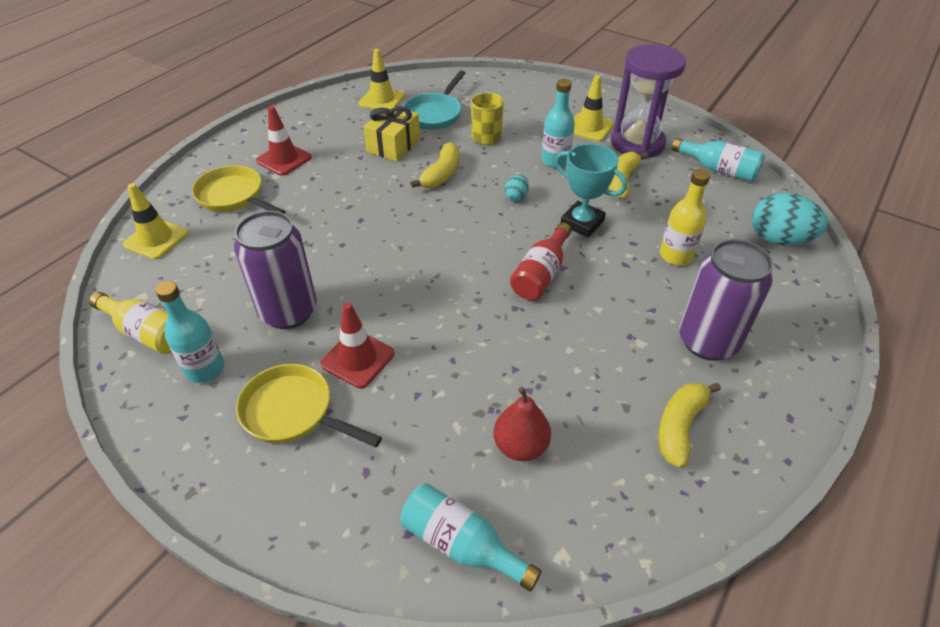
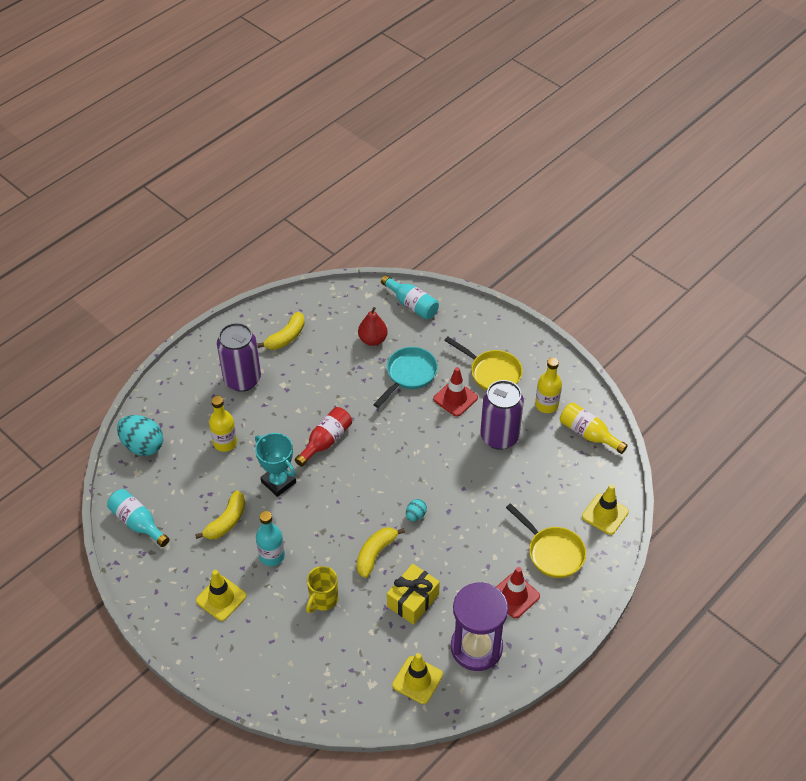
camera: 170 degrees left, 5 degrees up
turquoise bottle [155,281,224,383] -> yellow bottle [535,357,562,413]
turquoise pan [403,71,465,130] -> turquoise pan moved to [373,347,438,408]
turquoise egg [504,174,529,202] -> turquoise egg moved to [406,499,427,521]
purple hourglass [611,44,686,158] -> purple hourglass moved to [451,582,508,671]

